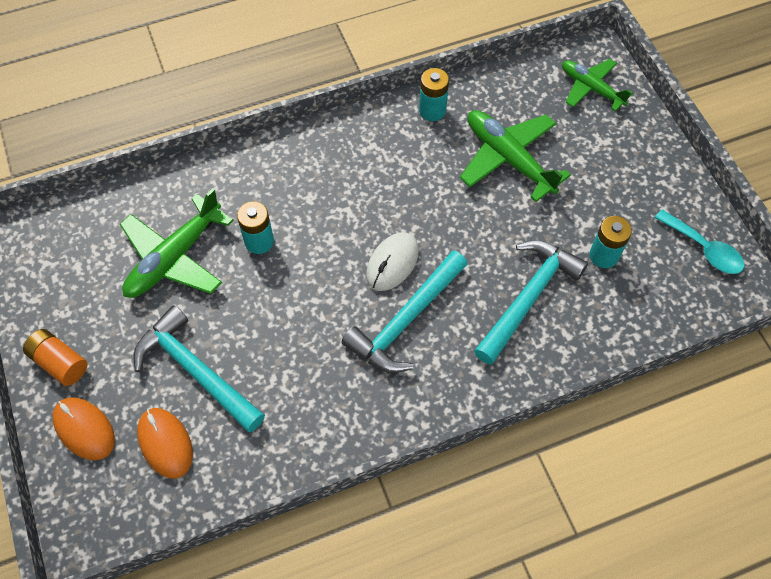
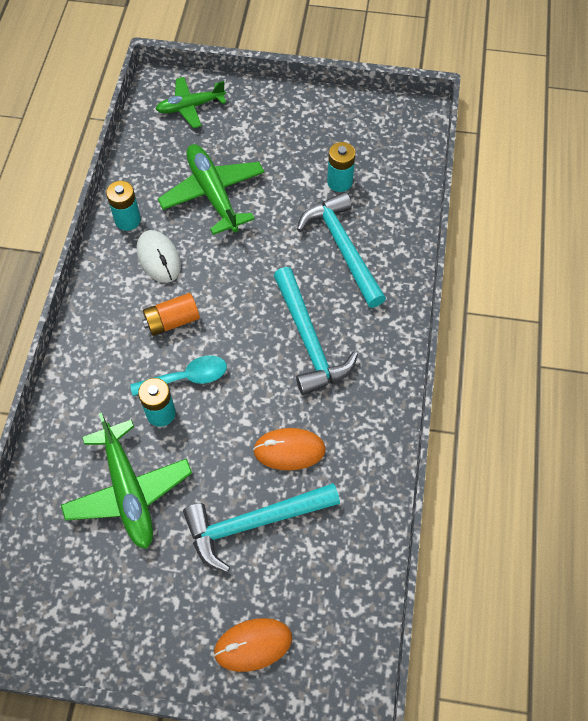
camera: 60 degrees left, 0 degrees up
orange battery [23,329,87,386] -> orange battery moved to [142,293,200,336]
orange mouse [137,408,193,479] -> orange mouse moved to [253,428,326,470]
white mouse [366,232,419,291] -> white mouse moved to [137,230,181,283]
green plane [460,110,571,202] -> green plane turned 75 degrees clockwise [158,144,265,235]
turquoise spoon [654,209,744,274] -> turquoise spoon moved to [130,355,227,396]

